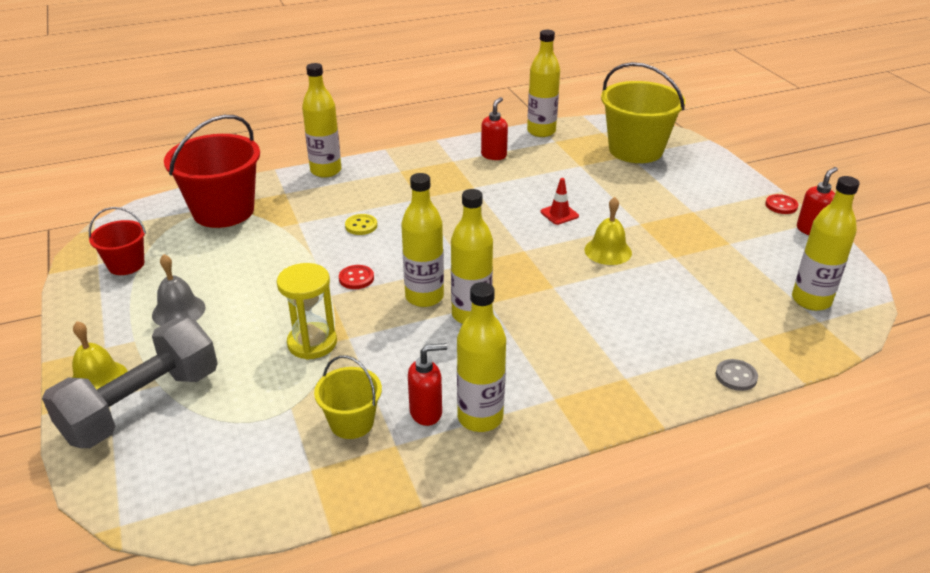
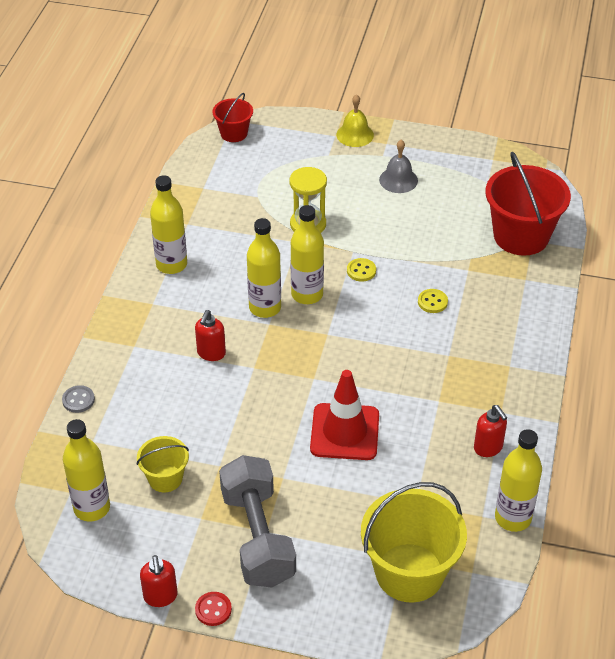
camera: 125 degrees right, 10 degrees up
grey dumbbell [42,318,218,448] -> grey dumbbell moved to [219,455,296,587]
red bucket [89,207,146,275] -> red bucket moved to [213,93,253,142]
yellow bottle [302,63,341,178] -> none
yellow bucket [314,355,382,439] -> yellow bucket moved to [137,436,189,492]
red button [339,265,374,289] -> yellow button [347,258,376,282]
red soap dispenser [408,343,448,426] -> red soap dispenser moved to [195,310,226,361]
red traffic cone [541,178,579,225] -> red traffic cone [310,370,379,460], size x2.12
yellow bell [585,197,632,265] -> none

